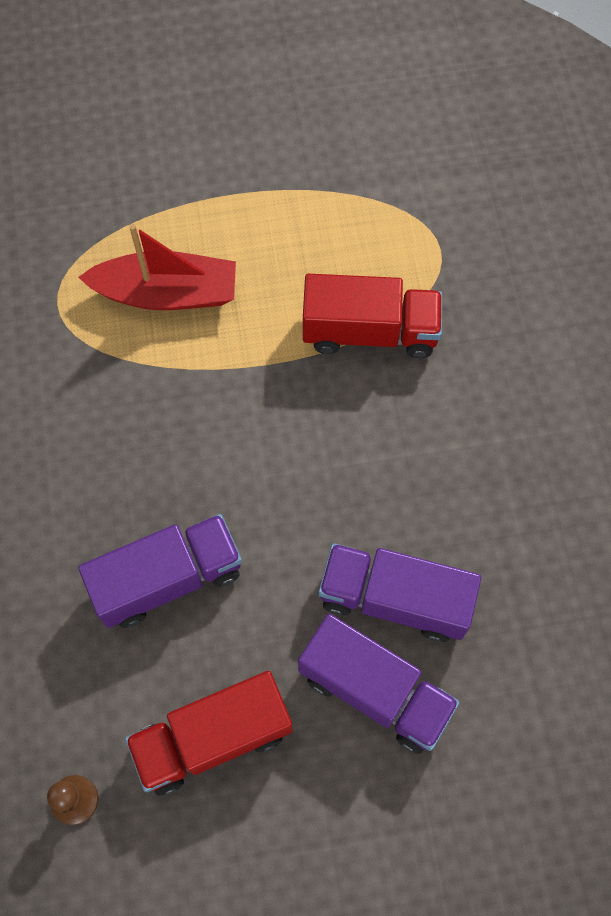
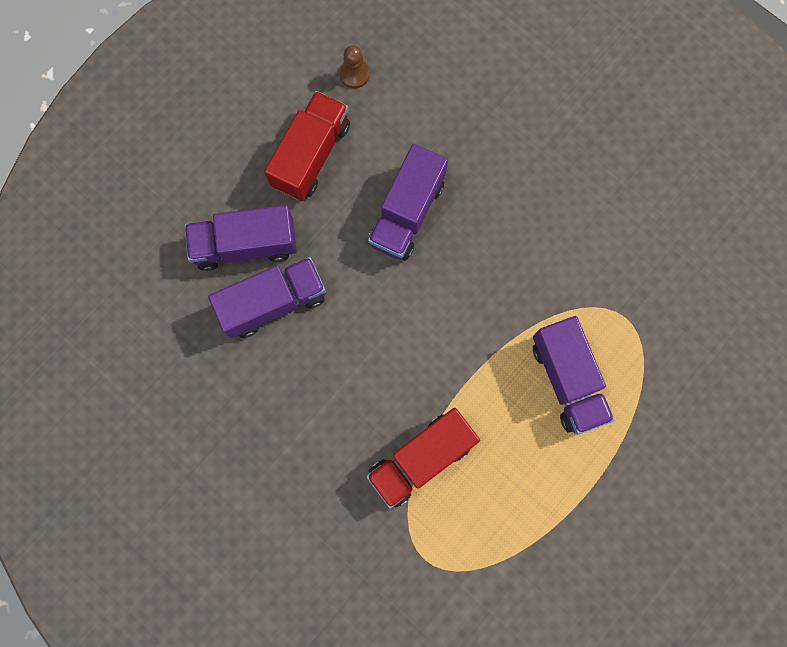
camera: 140 degrees right, 10 degrees up
red boat [78,224,236,310] -> purple truck [533,316,614,435]

